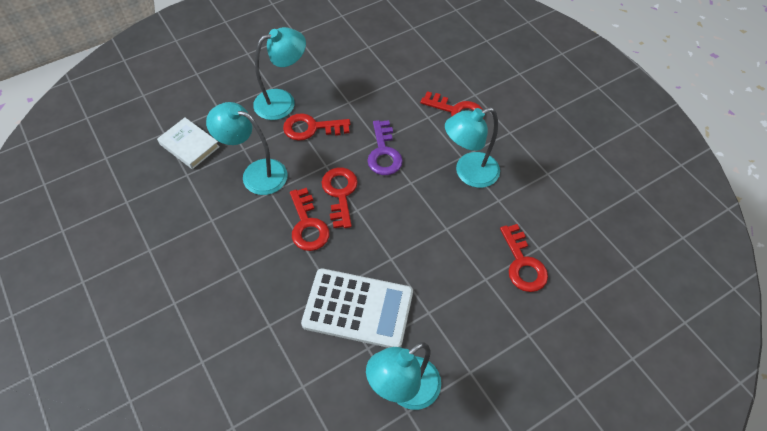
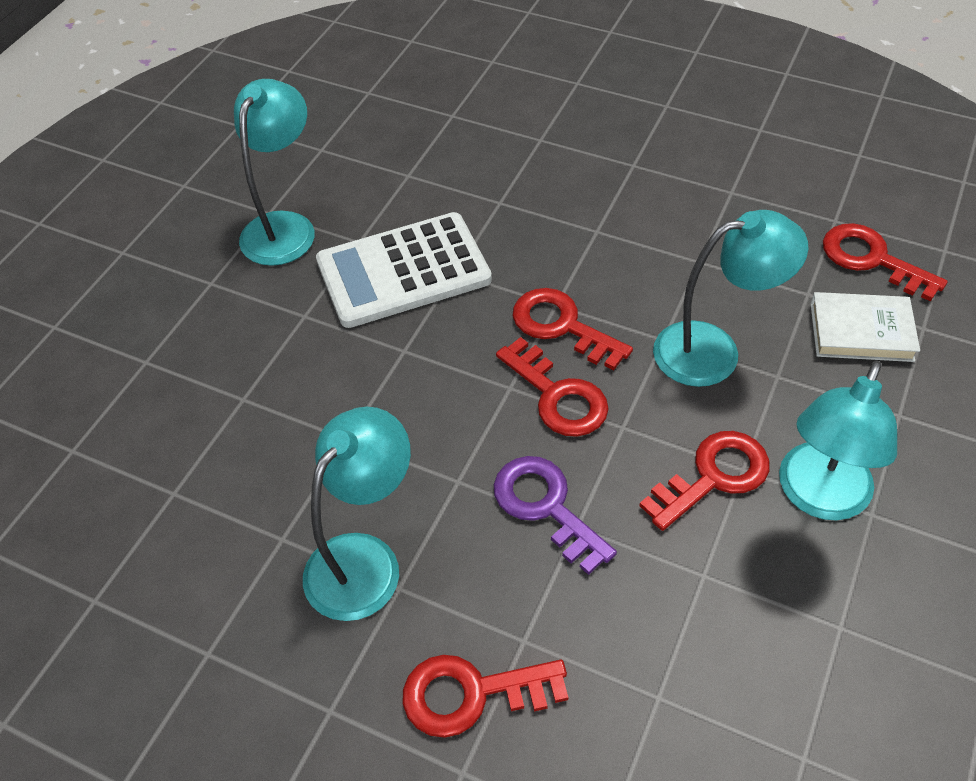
camera: 150 degrees right, 5 degrees down
red key [500,224,548,292] -> red key moved to [823,223,948,302]

